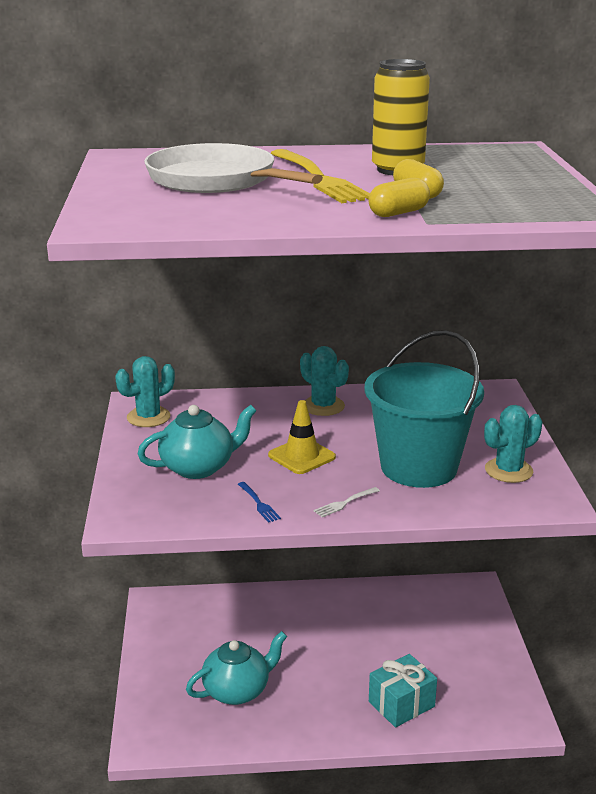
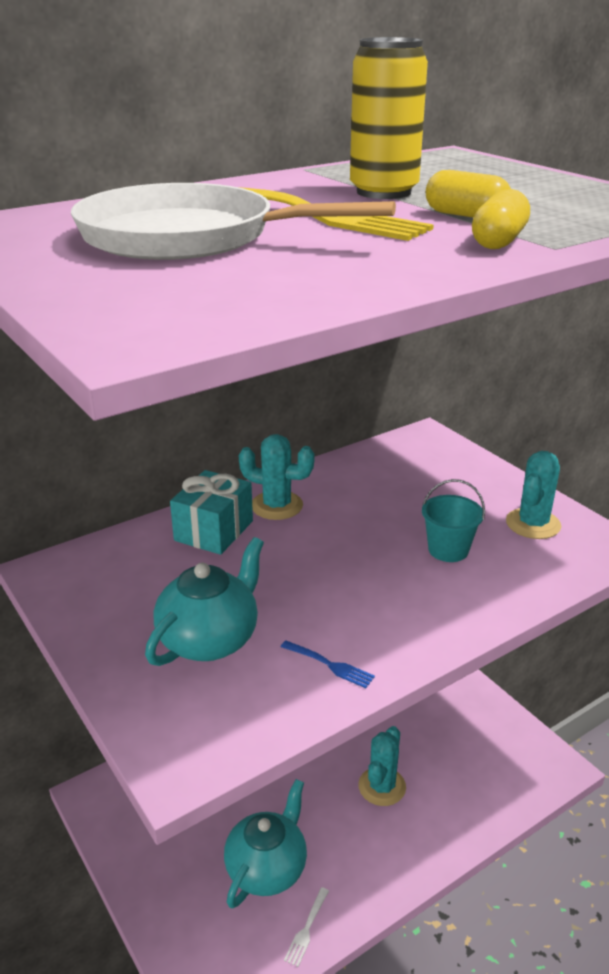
camera: 30 degrees left, 5 degrees up
turquoise cactus [115,356,175,427] -> turquoise cactus moved to [358,726,406,806]
yellow traffic cone [268,400,336,474] -> none
white fork [314,487,380,517] -> white fork moved to [284,887,329,967]
turquoise bucket [364,330,484,488] -> turquoise bucket [422,479,485,562], size x0.44
turquoise gift [369,654,437,727] -> turquoise gift moved to [170,470,253,555]

